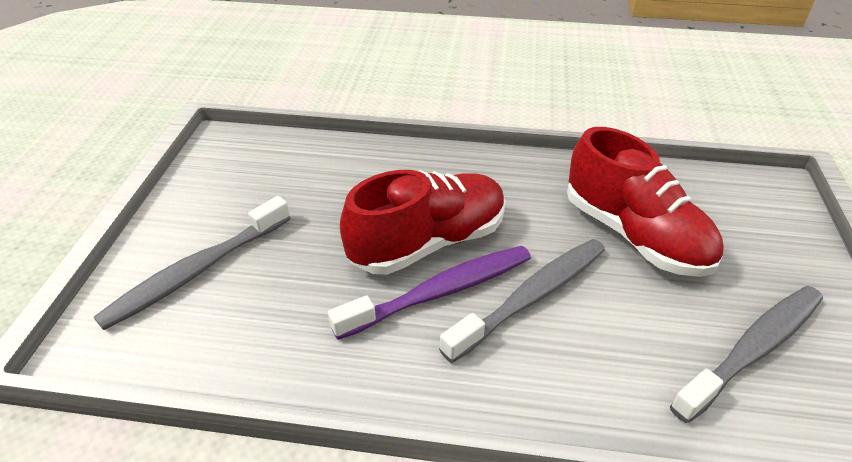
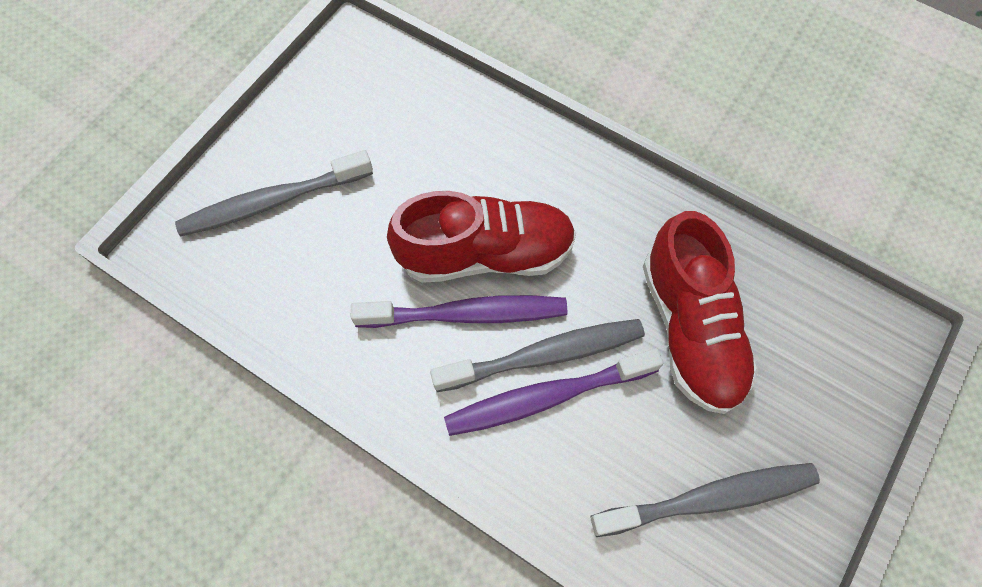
camera: 25 degrees right, 25 degrees up
none -> purple toothbrush [444,349,663,436]

